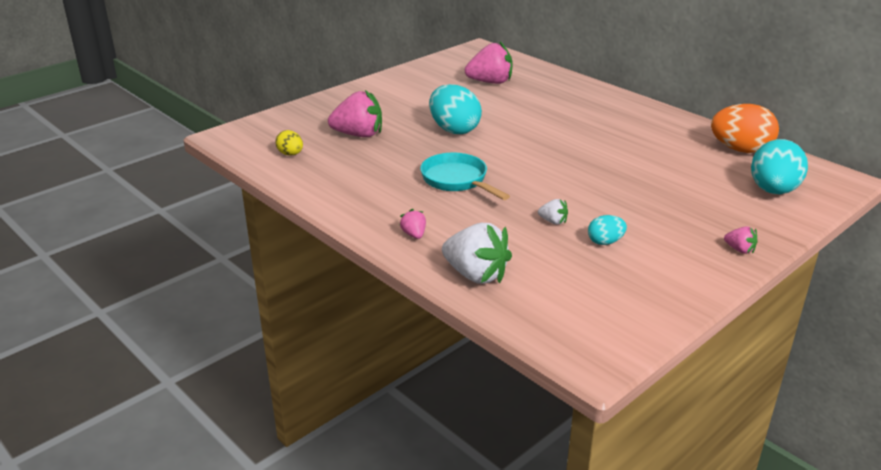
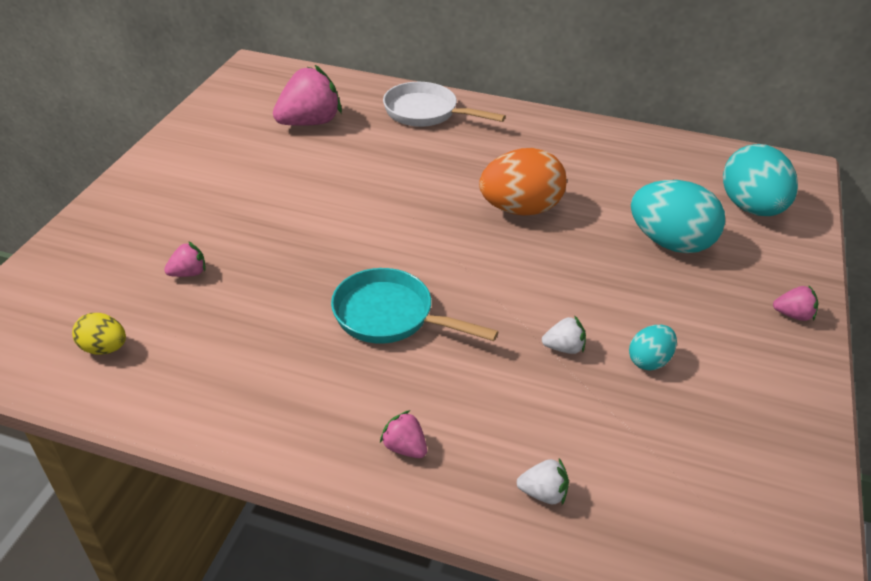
camera: 30 degrees left, 10 degrees up
pink strawberry [328,90,382,137] -> pink strawberry [164,241,206,277], size x0.47
turquoise egg [429,84,482,134] -> turquoise egg moved to [631,180,725,253]
white strawberry [442,223,512,284] -> white strawberry [517,458,569,505], size x0.47
orange egg [711,104,779,153] -> orange egg moved to [479,148,566,216]
none -> white pan [383,82,506,127]

